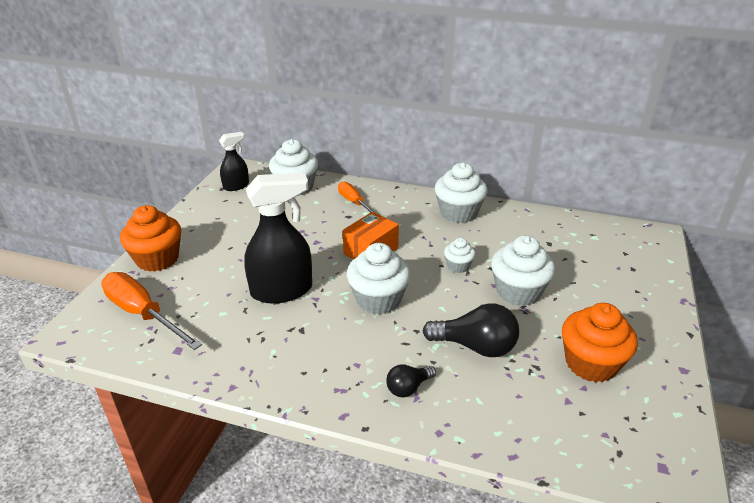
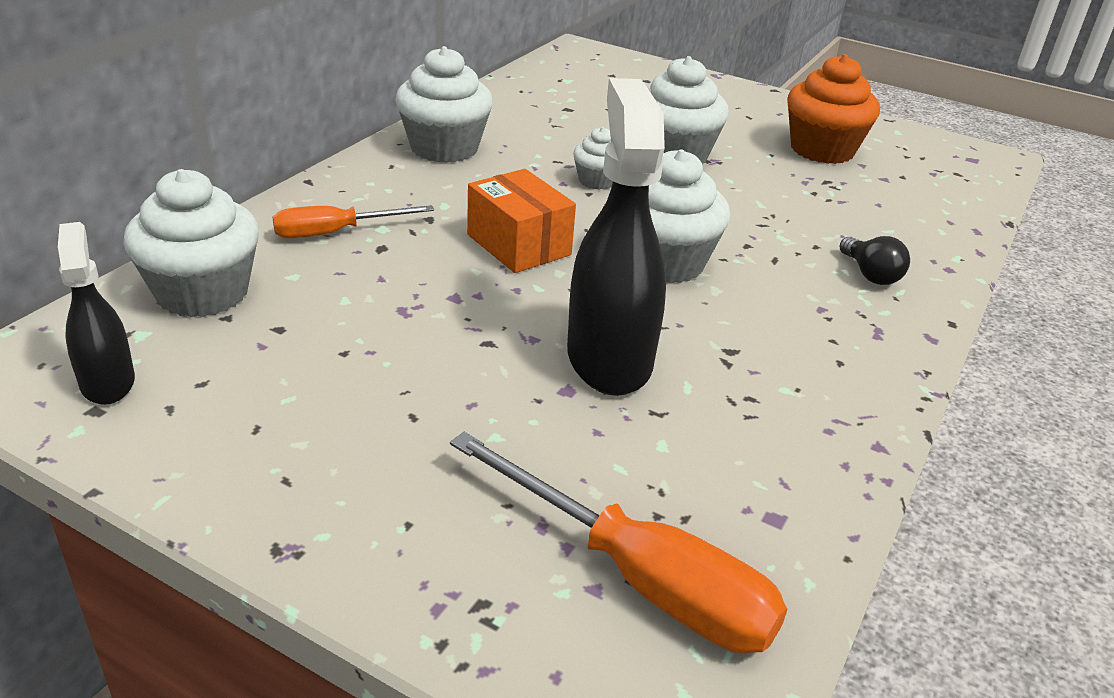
camera: 80 degrees left, 0 degrees up
orange screwdriver [101,272,202,350] -> orange screwdriver turned 105 degrees counterclockwise [450,432,787,654]
orange cupcake [120,205,181,272] -> none
black light bulb [423,303,519,357] -> none

